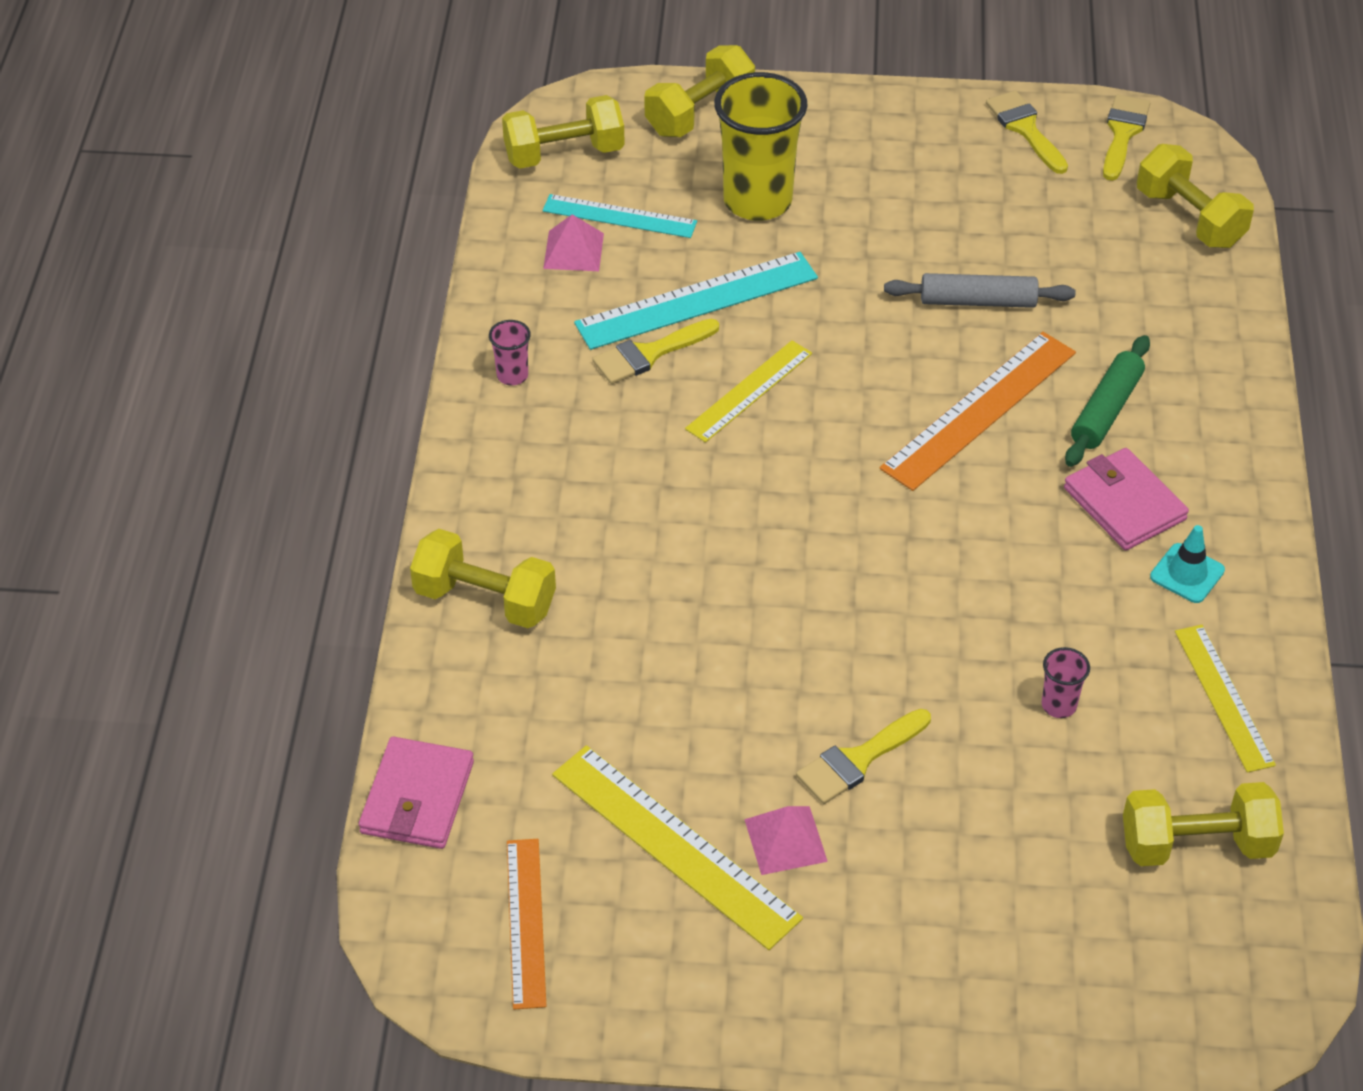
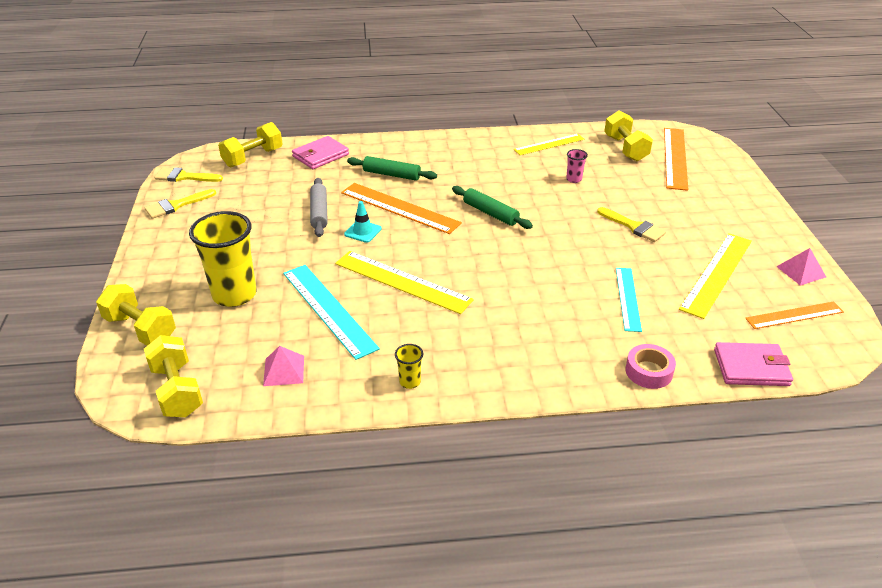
camera: 100 degrees left, 10 degrees down
yellow dumbbell [410,529,556,628] -> none
pink cup [489,320,531,385] -> yellow cup [395,344,423,389]
turquoise ruler [542,194,697,238] -> turquoise ruler moved to [616,268,642,332]
yellow brush [592,319,719,384] -> none
yellow ruler [685,340,812,442] -> yellow ruler [335,251,474,314], size x1.57
pink pyramid [744,806,828,875] -> pink pyramid moved to [776,248,826,286]
pink wallet [1064,448,1189,550] -> pink wallet moved to [292,136,349,169]
turquoise traffic cone [1150,525,1225,603] -> turquoise traffic cone moved to [344,201,382,243]
none -> green rolling pin [452,186,533,229]
none -> pink tape [626,344,676,389]
none -> orange ruler [664,128,688,191]

